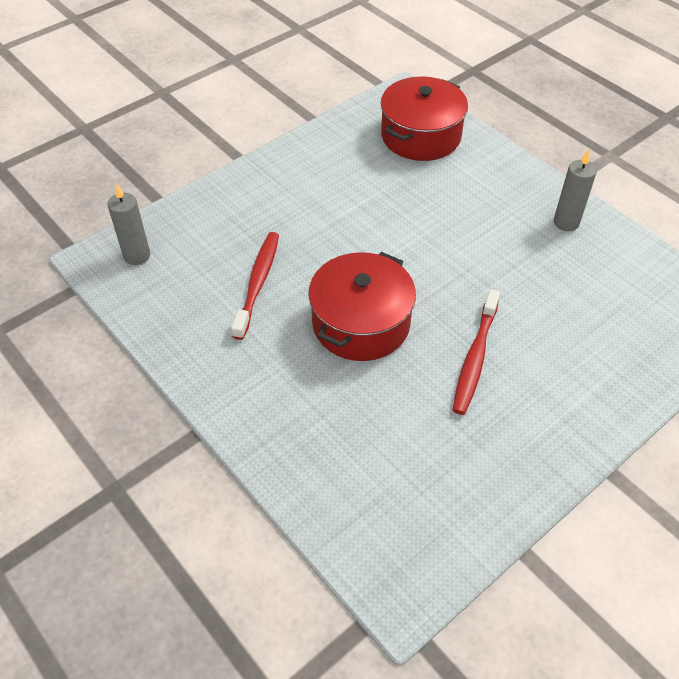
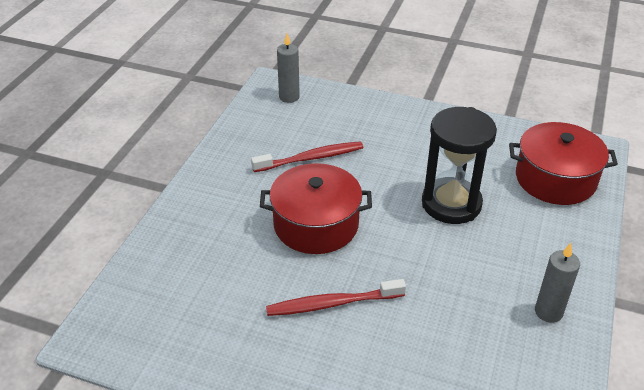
camera: 60 degrees right, 10 degrees down
none -> black hourglass [422,107,497,224]

